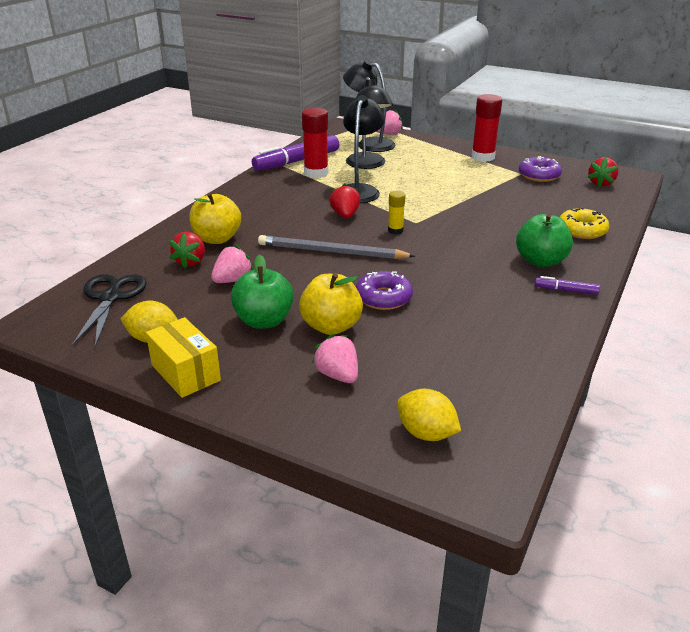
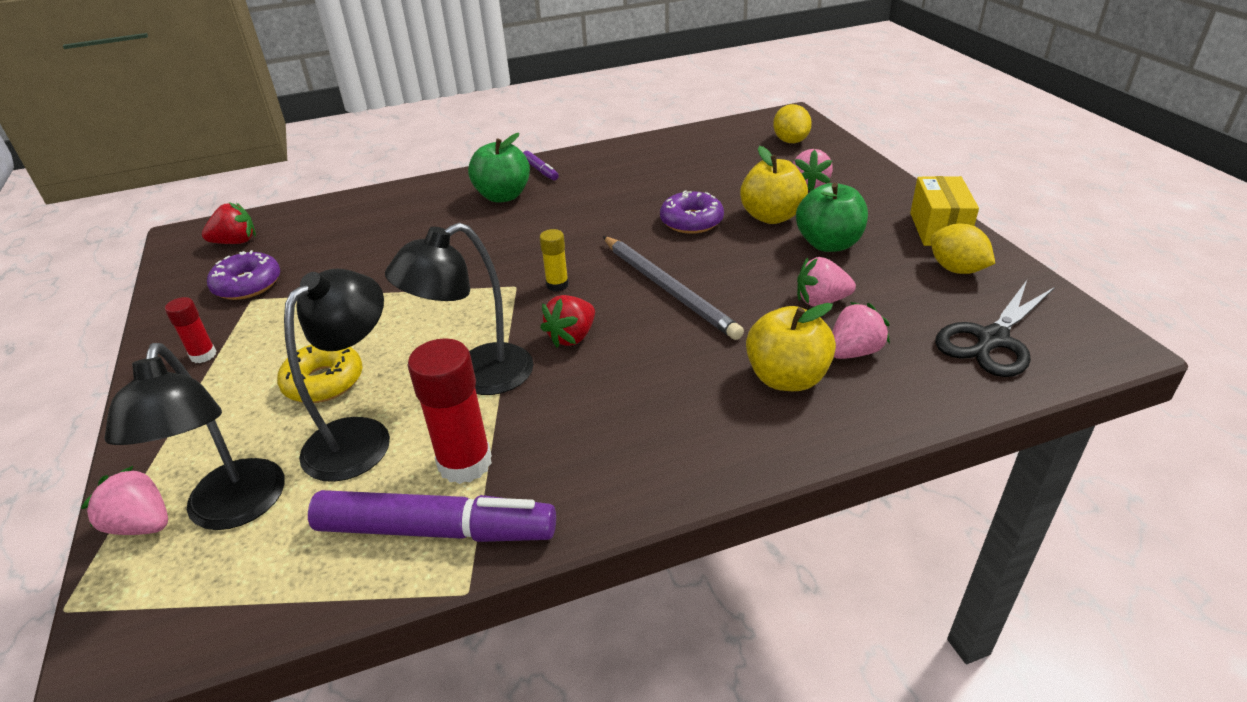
camera: 135 degrees left, 5 degrees up
red strawberry [169,232,205,268] -> pink strawberry [832,302,890,359]
red glue stick [472,94,502,162] -> red glue stick [165,297,217,363], size x0.55
yellow donut [560,207,609,239] -> yellow donut moved to [277,345,363,403]

